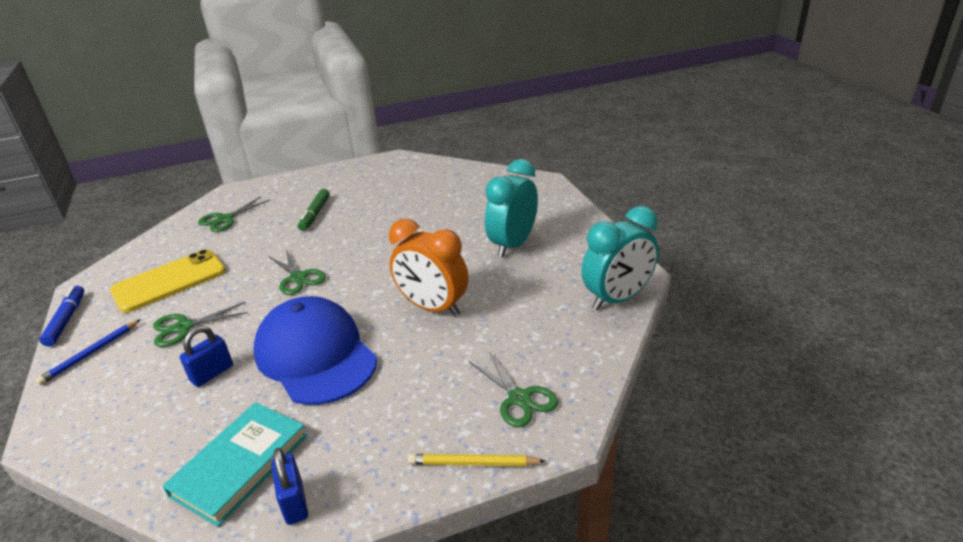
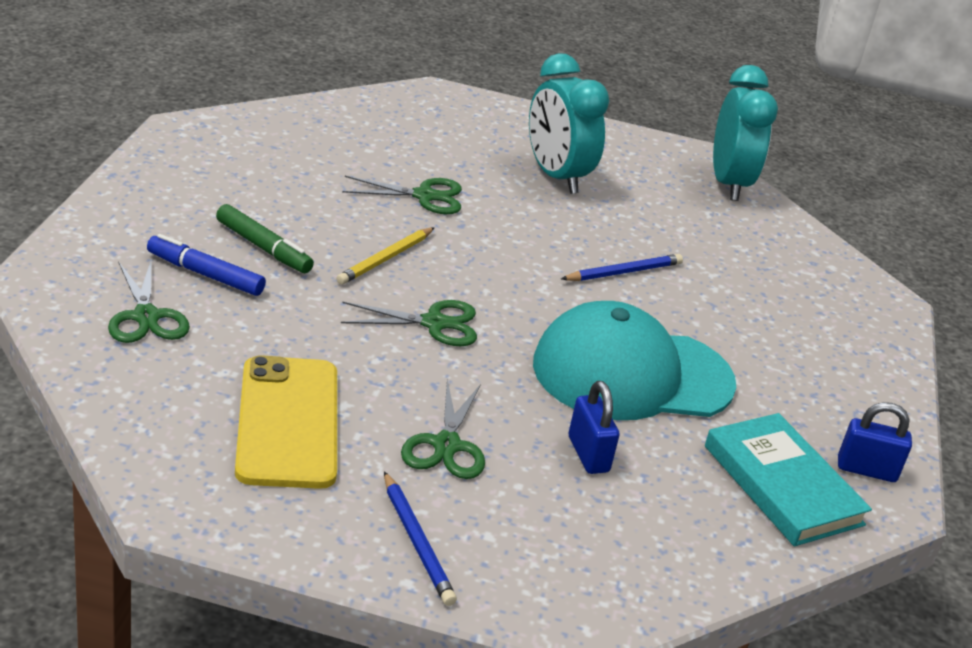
camera: 65 degrees left, 0 degrees up
blue marker [39,285,84,346] -> blue marker moved to [147,234,266,296]
blue cap [254,296,377,405] -> turquoise cap [533,301,736,420]
orange clock [389,219,469,317] -> blue pencil [561,254,683,281]
yellow pencil [408,454,545,466] -> yellow pencil moved to [336,227,435,285]
green scissors [469,351,558,427] -> green scissors moved to [342,176,462,214]

